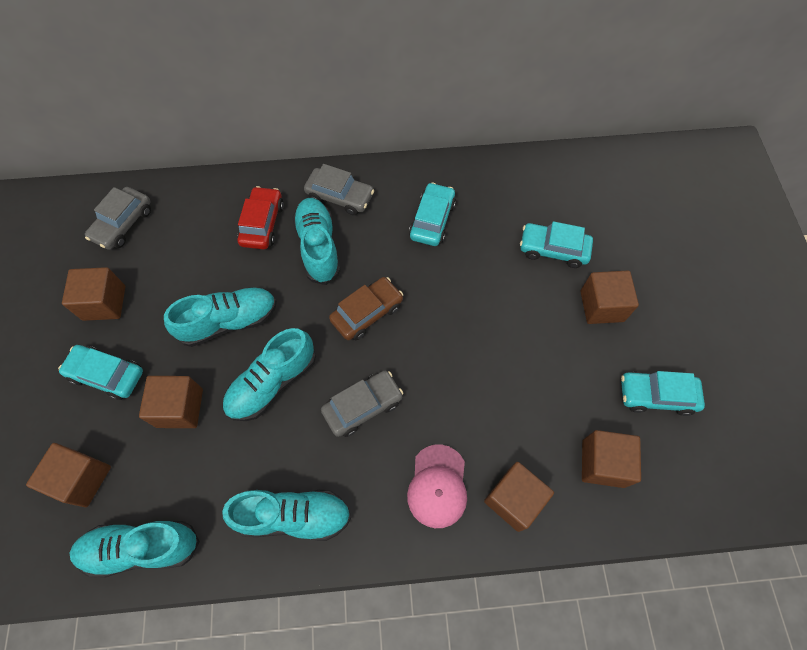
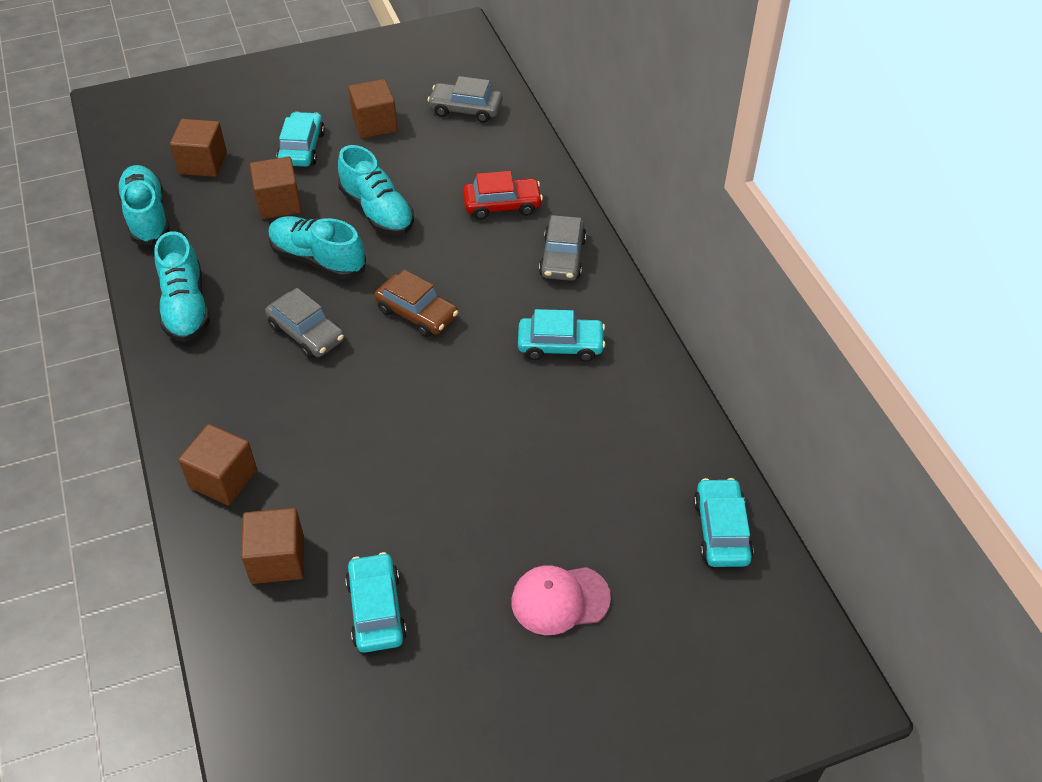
camera: 75 degrees right, 15 degrees down
turquoise shoe [293,198,341,285] -> none
pink cap [407,444,467,528] -> pink cap moved to [511,565,611,635]
turquoise car [520,221,593,268] -> turquoise car moved to [693,478,754,567]
brown cube [580,271,639,324] -> none

